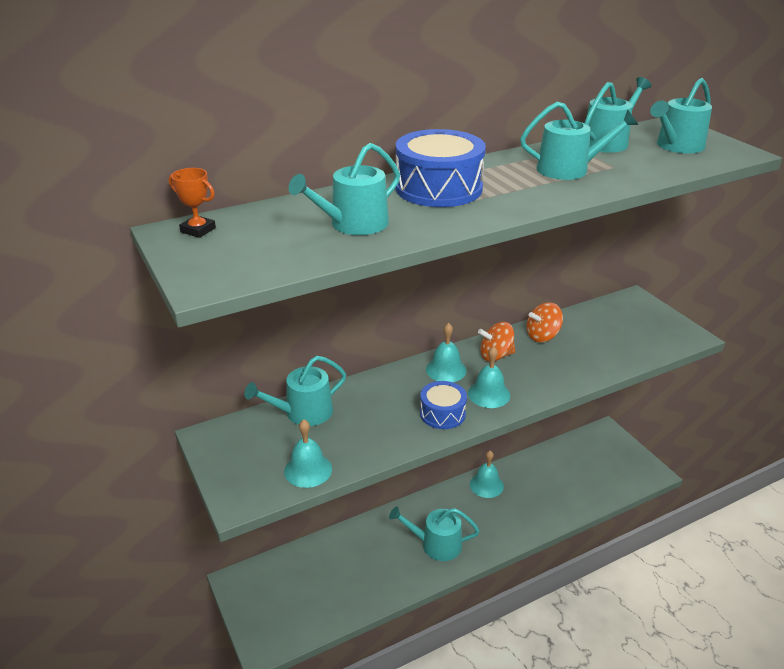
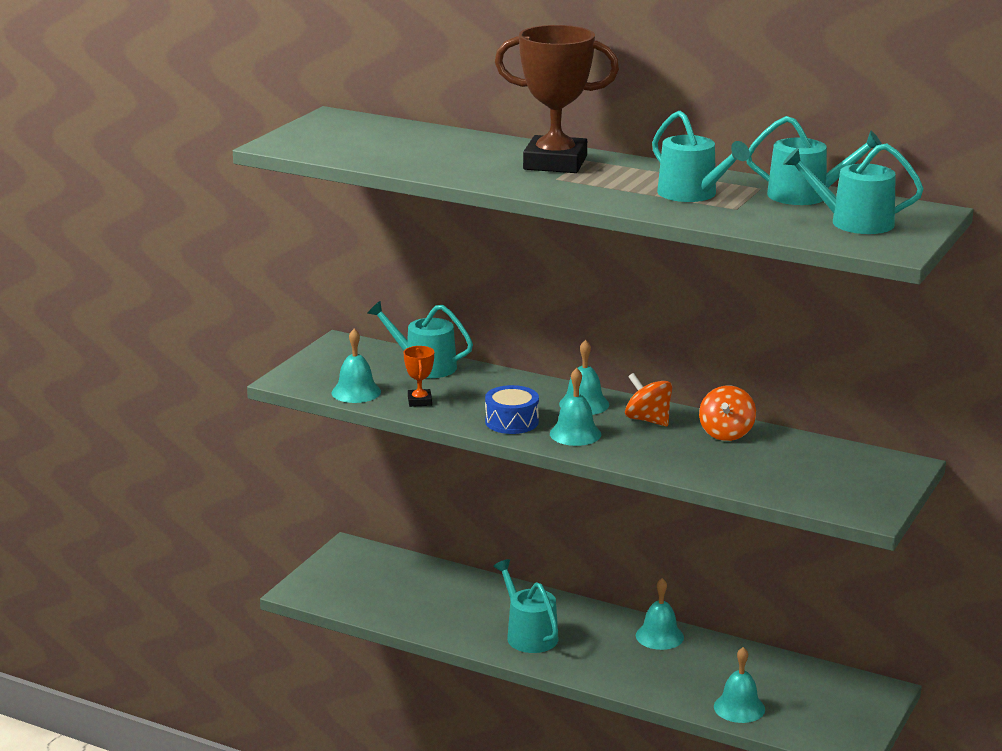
camera: 55 degrees right, 10 degrees down
orange trophy [169,168,216,238] -> orange trophy moved to [404,346,434,407]
turquoise watering can [288,143,400,235] -> none
blue drum [396,129,486,207] -> brown trophy [495,25,619,173]
orange spinning top [527,302,563,342] -> orange spinning top turned 105 degrees counterclockwise [699,386,756,441]
none -> turquoise bell [714,647,765,723]

